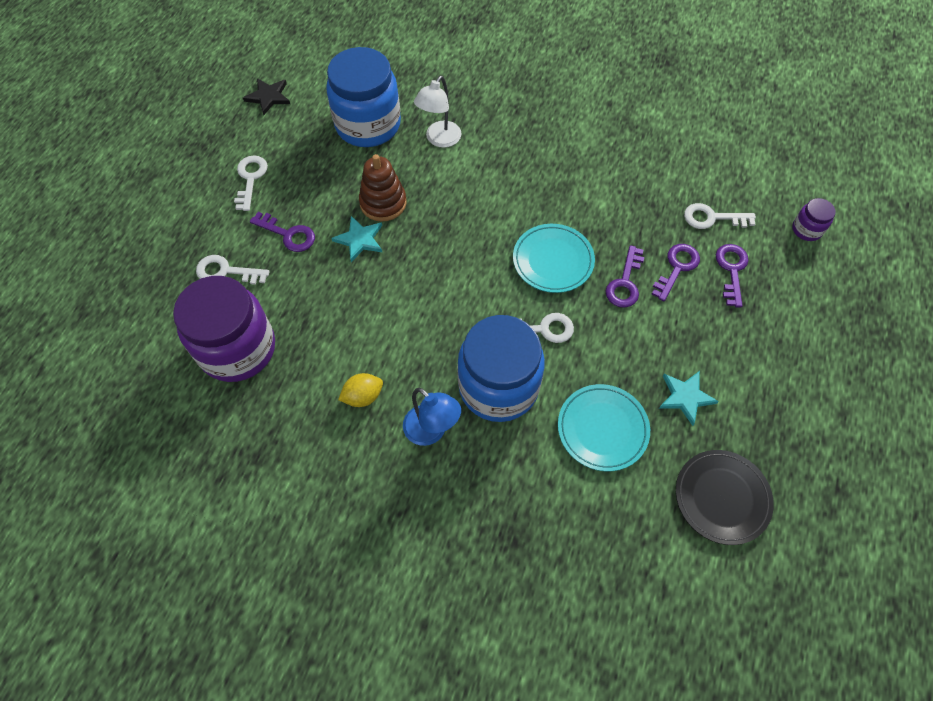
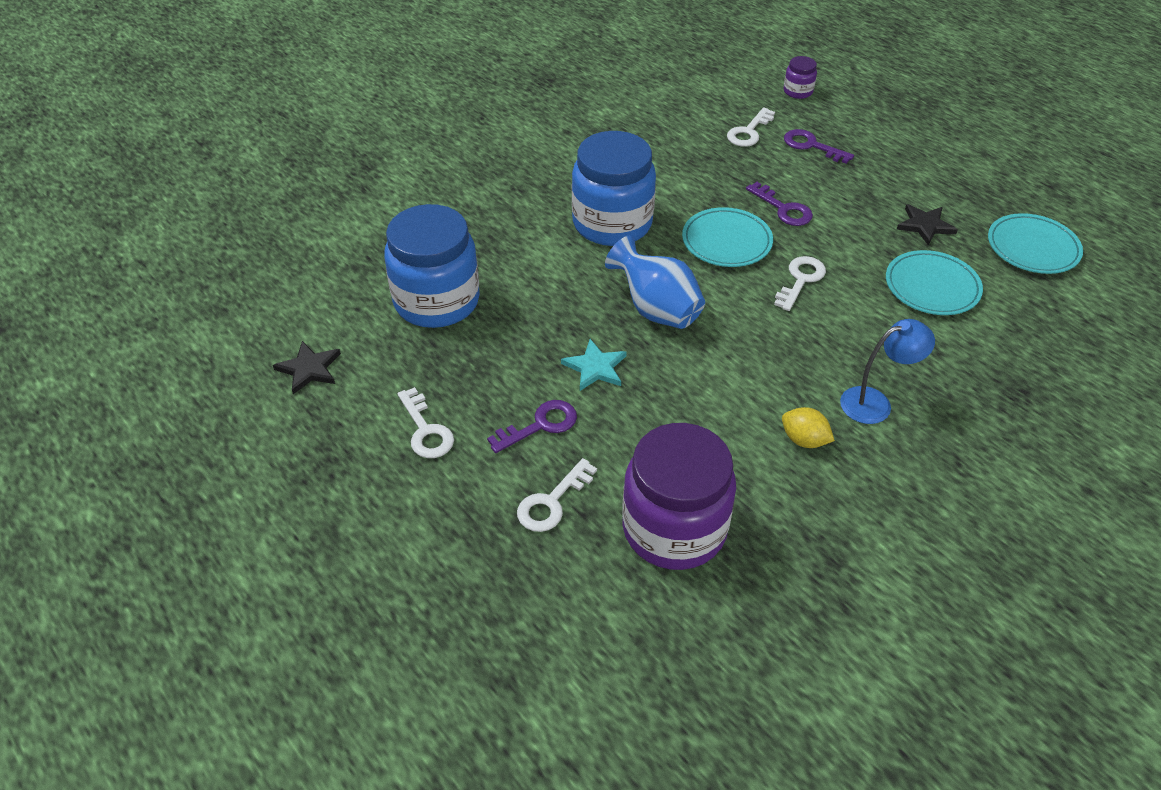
camera: 60 degrees left, 15 degrees down
white key [234,155,268,211] -> white key turned 150 degrees counterclockwise [397,387,454,458]
yellow lemon [338,373,383,407] -> yellow lemon turned 60 degrees counterclockwise [782,407,835,448]
brown stacking toy [359,154,407,222] -> none
white lamp [414,76,462,148] -> none
blue jar [457,315,545,422] -> blue jar moved to [572,131,656,246]
purple key [652,244,700,301] -> none
turquoise star [659,371,719,426] -> black star [896,204,958,245]
black plate [676,450,774,545] -> turquoise plate [988,213,1083,274]
none -> blue vase [605,235,705,329]

